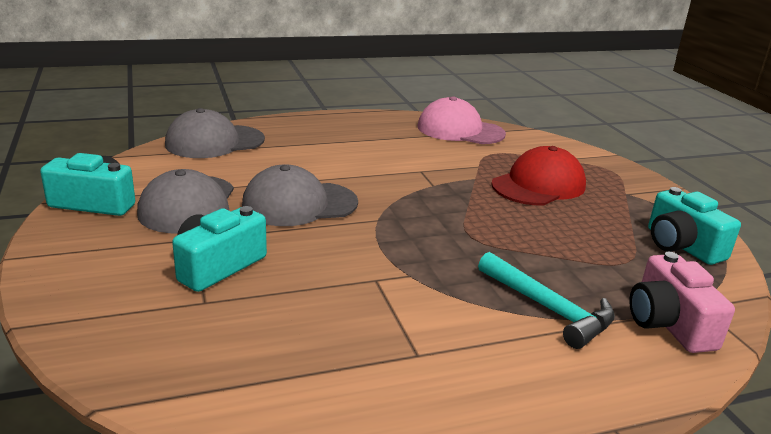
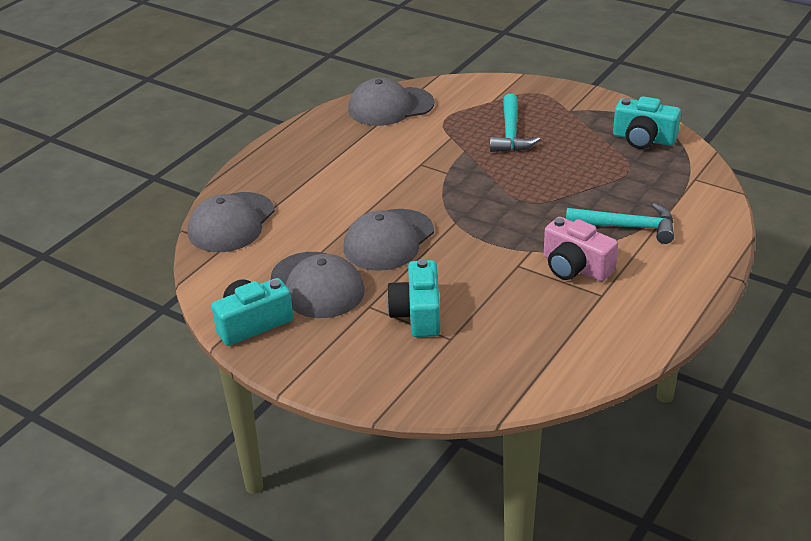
camera: 35 degrees left, 10 degrees up
pink cap [417,96,506,144] -> grey cap [348,78,434,126]
red cap [491,146,586,205] -> turquoise hammer [490,94,540,152]
pink camera [629,252,735,353] -> pink camera moved to [544,217,618,282]

